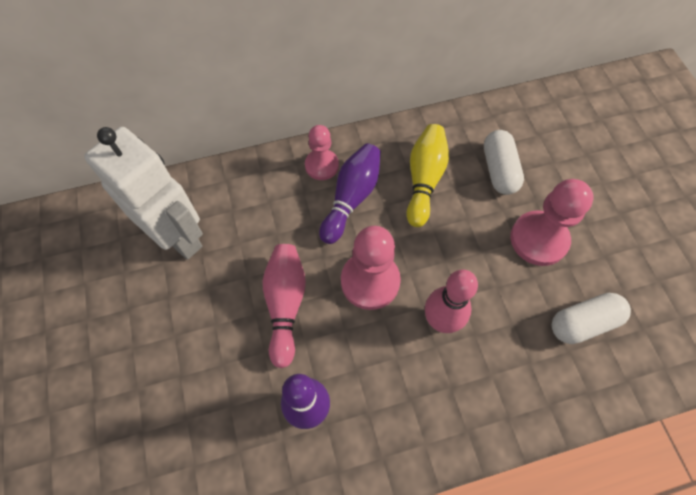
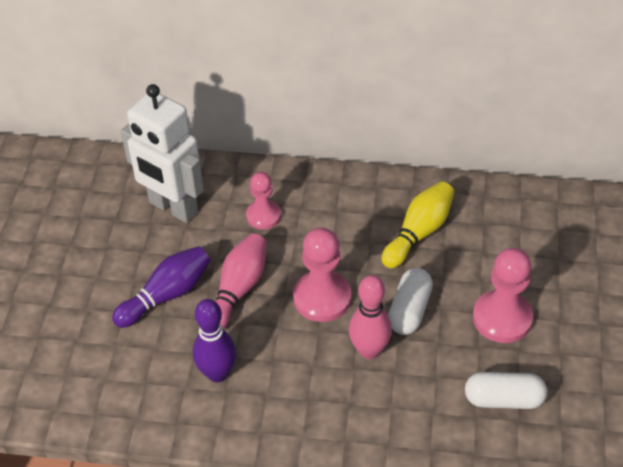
camera: 25 degrees right, 15 degrees down
white robot [84,127,203,260] -> white robot turned 150 degrees clockwise [121,84,204,223]
pink pawn [305,125,339,180] -> pink pawn moved to [246,172,281,229]
purple bowling pin [319,143,381,244] -> purple bowling pin moved to [112,246,211,328]
white capsule [484,130,524,195] -> white capsule moved to [388,268,433,335]

